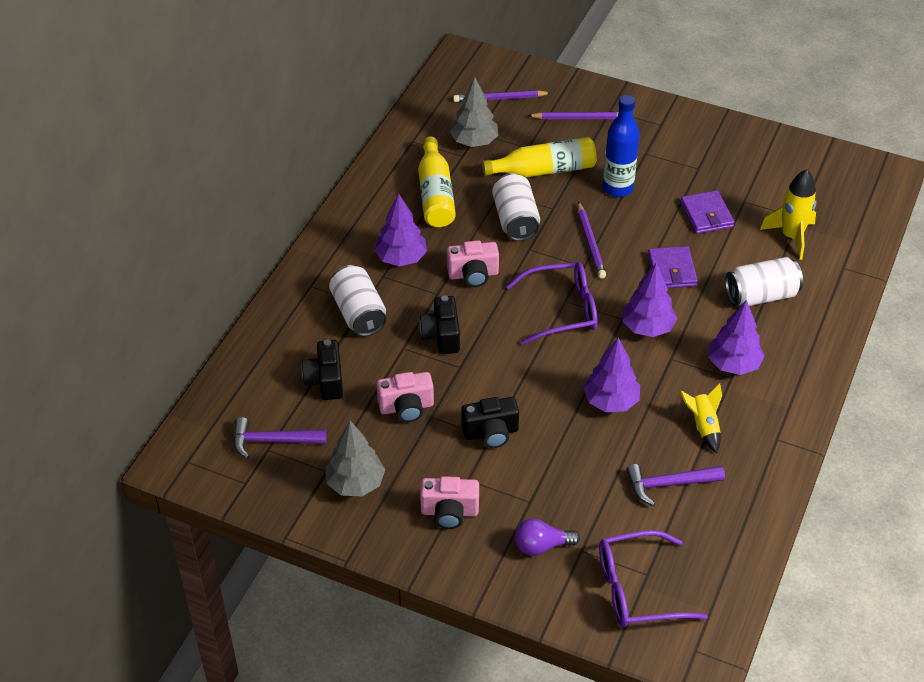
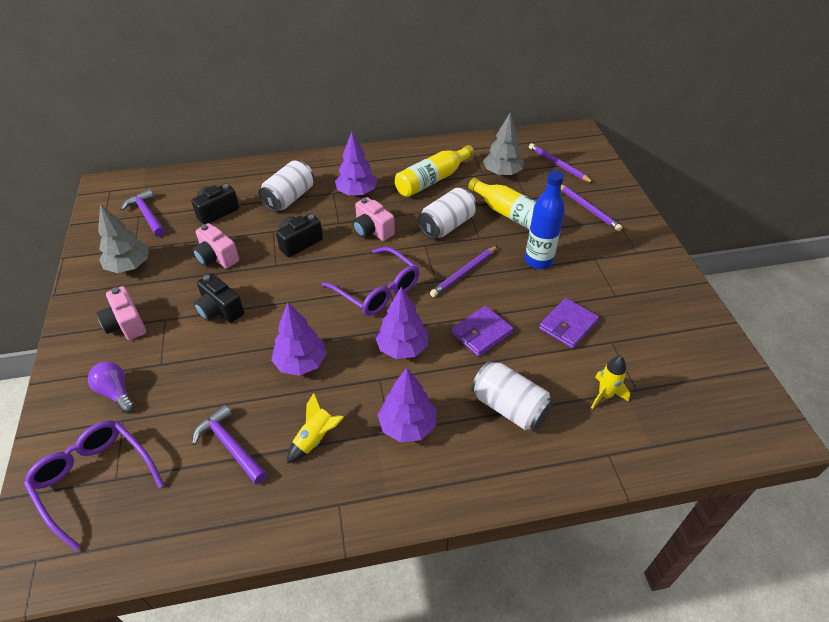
camera: 55 degrees right, 0 degrees up
yellow rocket [760,169,817,260] -> yellow rocket [591,356,630,409], size x0.66

